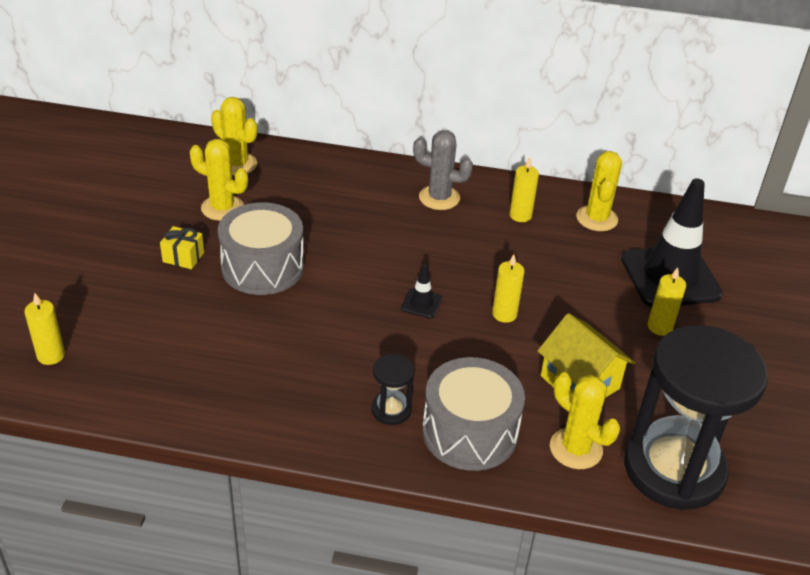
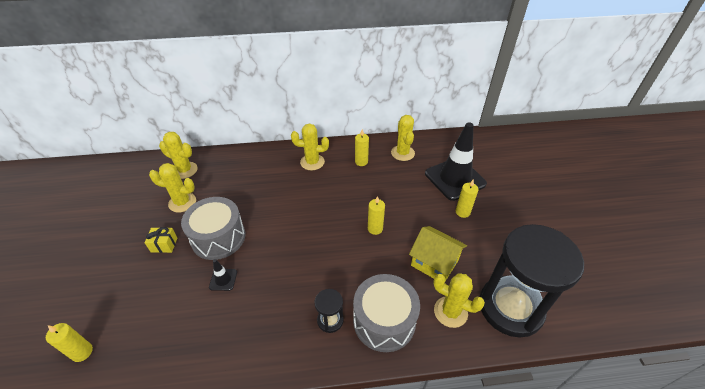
camera: 15 degrees left, 5 degrees up
black traffic cone [401,264,443,319] -> black traffic cone moved to [209,259,237,291]
grey cactus [413,130,473,210] -> yellow cactus [291,124,329,170]

